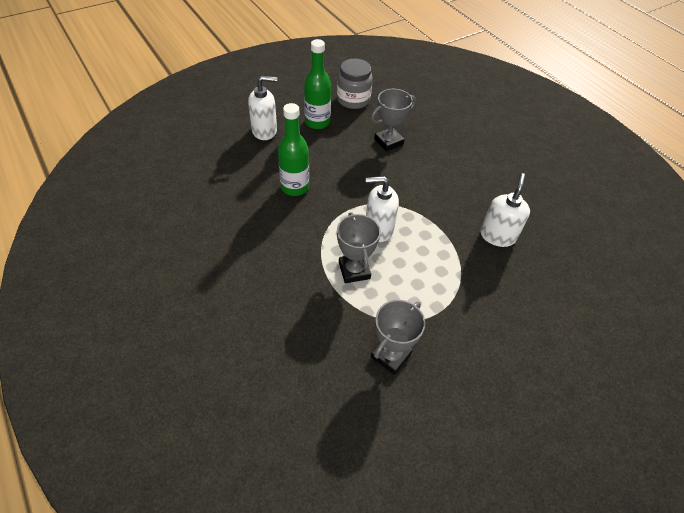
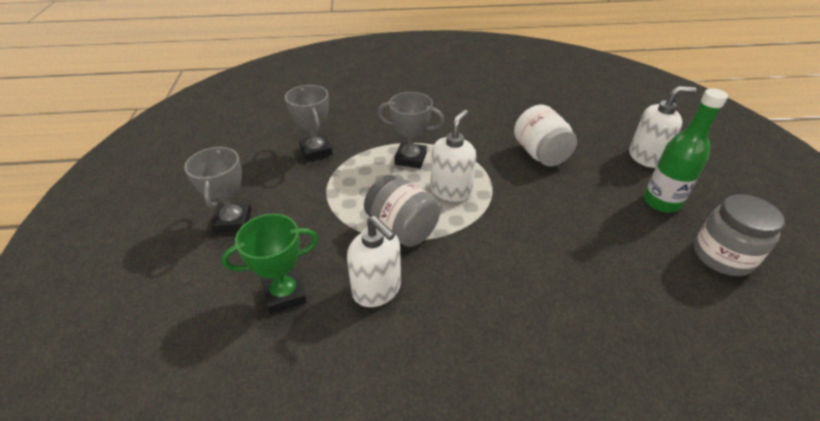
camera: 120 degrees right, 10 degrees down
white soap dispenser [248,76,277,140] -> white soap dispenser turned 120 degrees counterclockwise [629,86,696,168]
green bottle [278,103,309,196] -> white jar [514,105,577,166]
grey trophy [371,89,416,152] -> grey trophy moved to [184,147,252,233]
none -> green trophy [221,214,319,314]
none -> grey jar [364,175,440,247]

